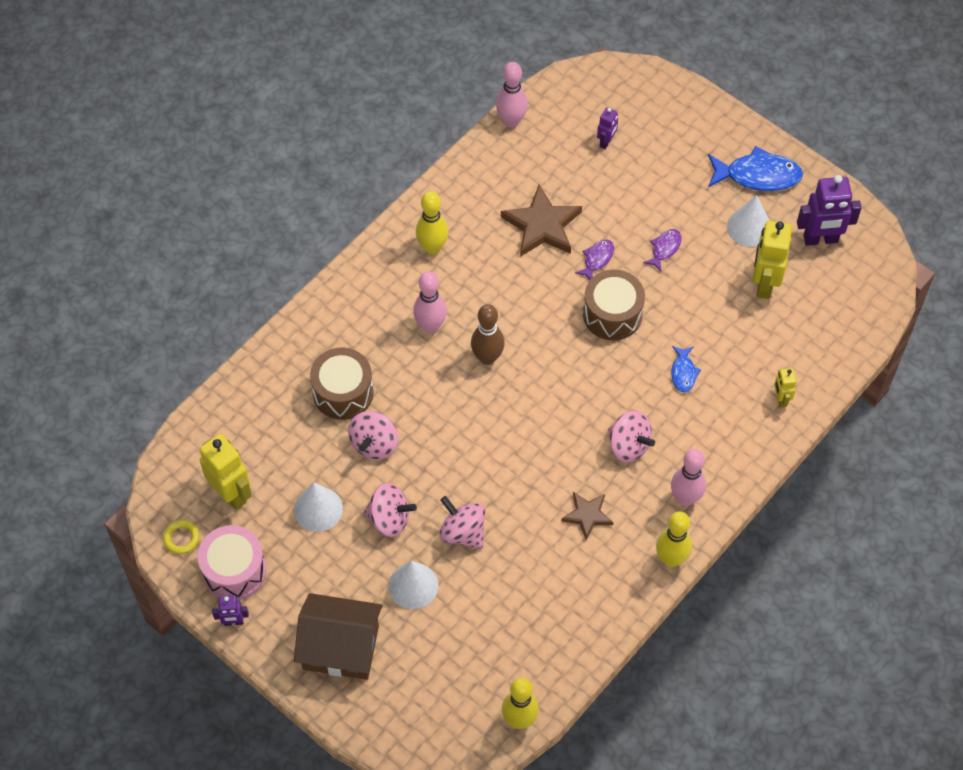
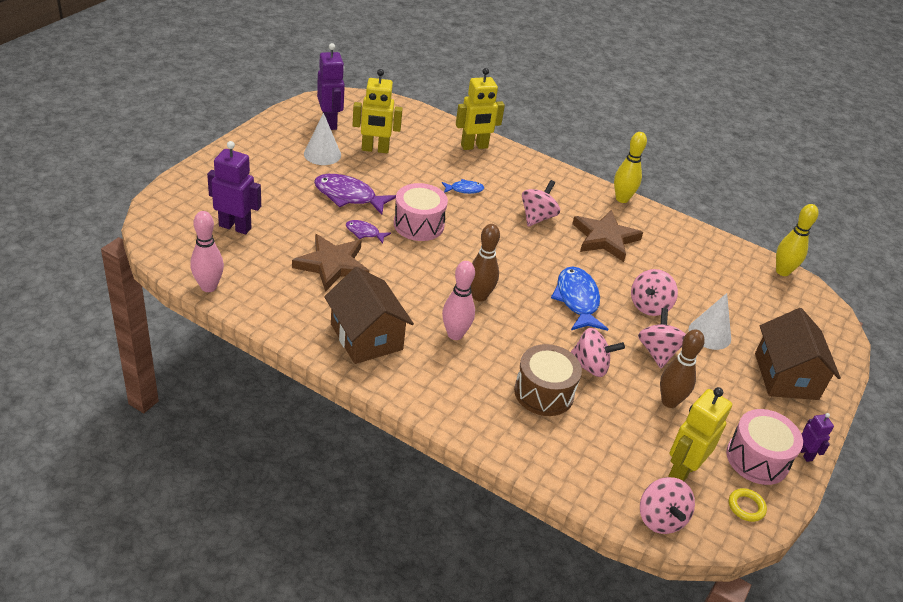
camera: 105 degrees left, 20 degrees down
white cone [294,482,343,532] -> brown bowling pin [660,329,705,408]
yellow bowling pin [416,191,448,255] -> brown house [324,267,414,364]
brown star [561,492,613,540] -> brown star [572,210,643,262], size x1.70
brown drum [583,269,645,340] -> pink drum [394,183,448,241]
purple robot [597,107,618,149] -> purple robot [207,141,261,234], size x1.91
purple fish [643,229,682,272] -> purple fish [314,174,396,215], size x1.89
pink bowling pin [671,449,706,506] -> none
blue fish [708,146,803,191] -> blue fish moved to [551,267,608,331]
yellow robot [774,368,796,408] -> yellow robot [456,68,505,150], size x1.91
none -> pink spinning top [640,477,695,534]

